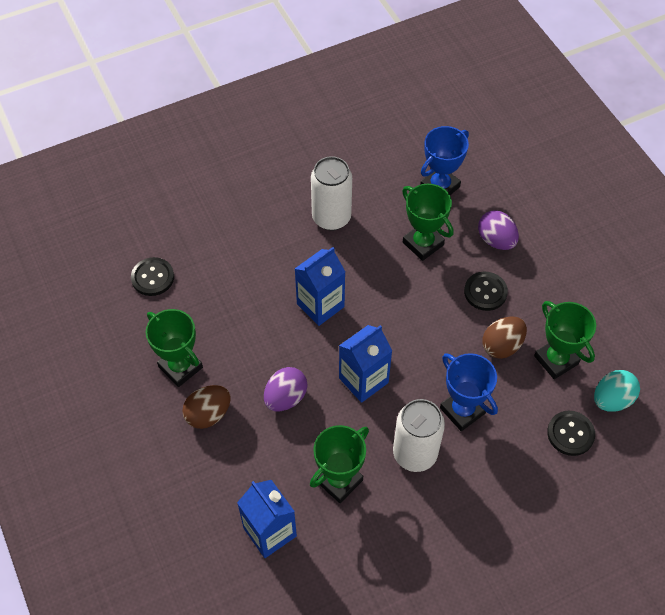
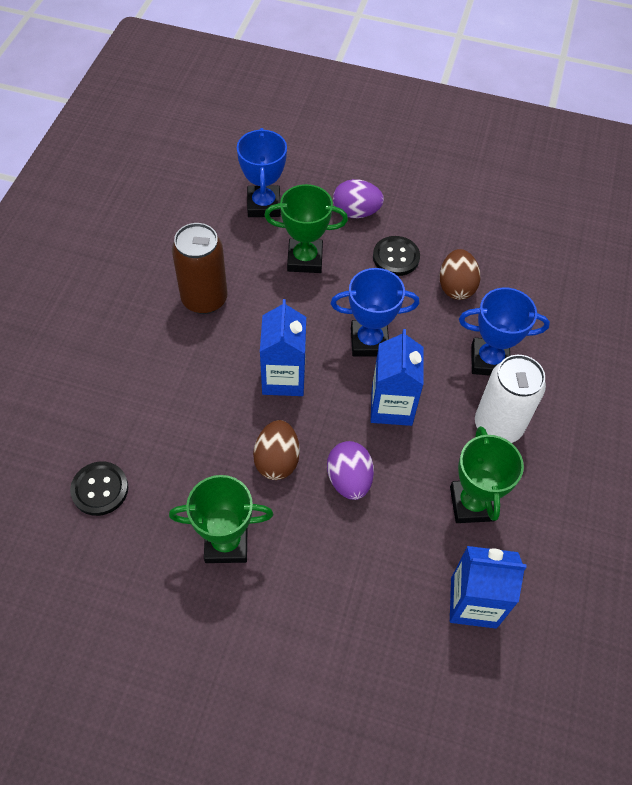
camera: 50 degrees left, 0 degrees up
brown egg [182,385,231,429] -> brown egg moved to [253,420,300,480]
white can [311,156,352,231] -> brown can [172,223,227,314]
green trophy [534,301,596,379] -> none
black button [547,411,595,456] -> none
turquoise egg [594,370,640,412] -> none
none -> blue trophy [331,268,419,357]

